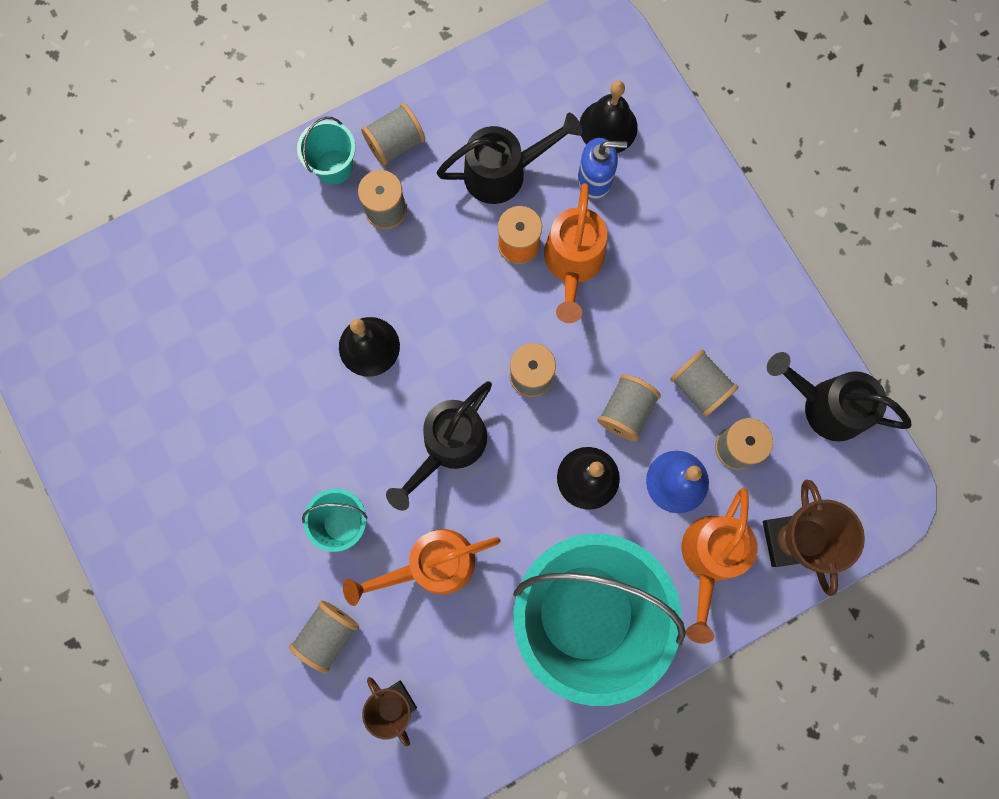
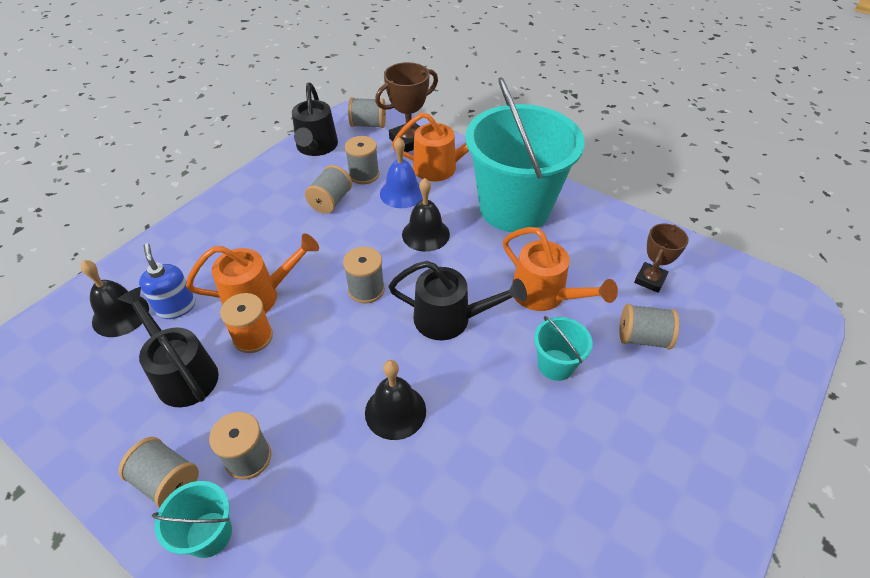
camera: 115 degrees left, 30 degrees down
grey spool [598,374,661,441] -> grey spool moved to [348,97,386,128]

